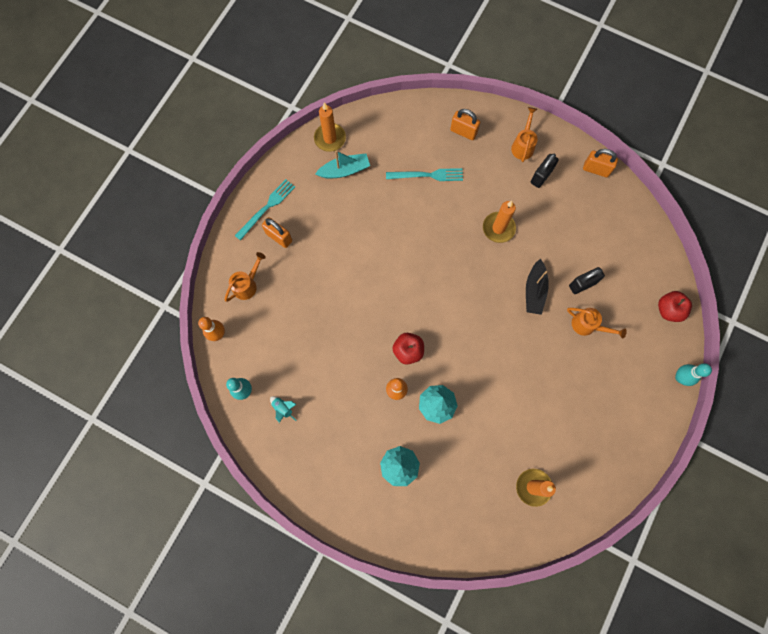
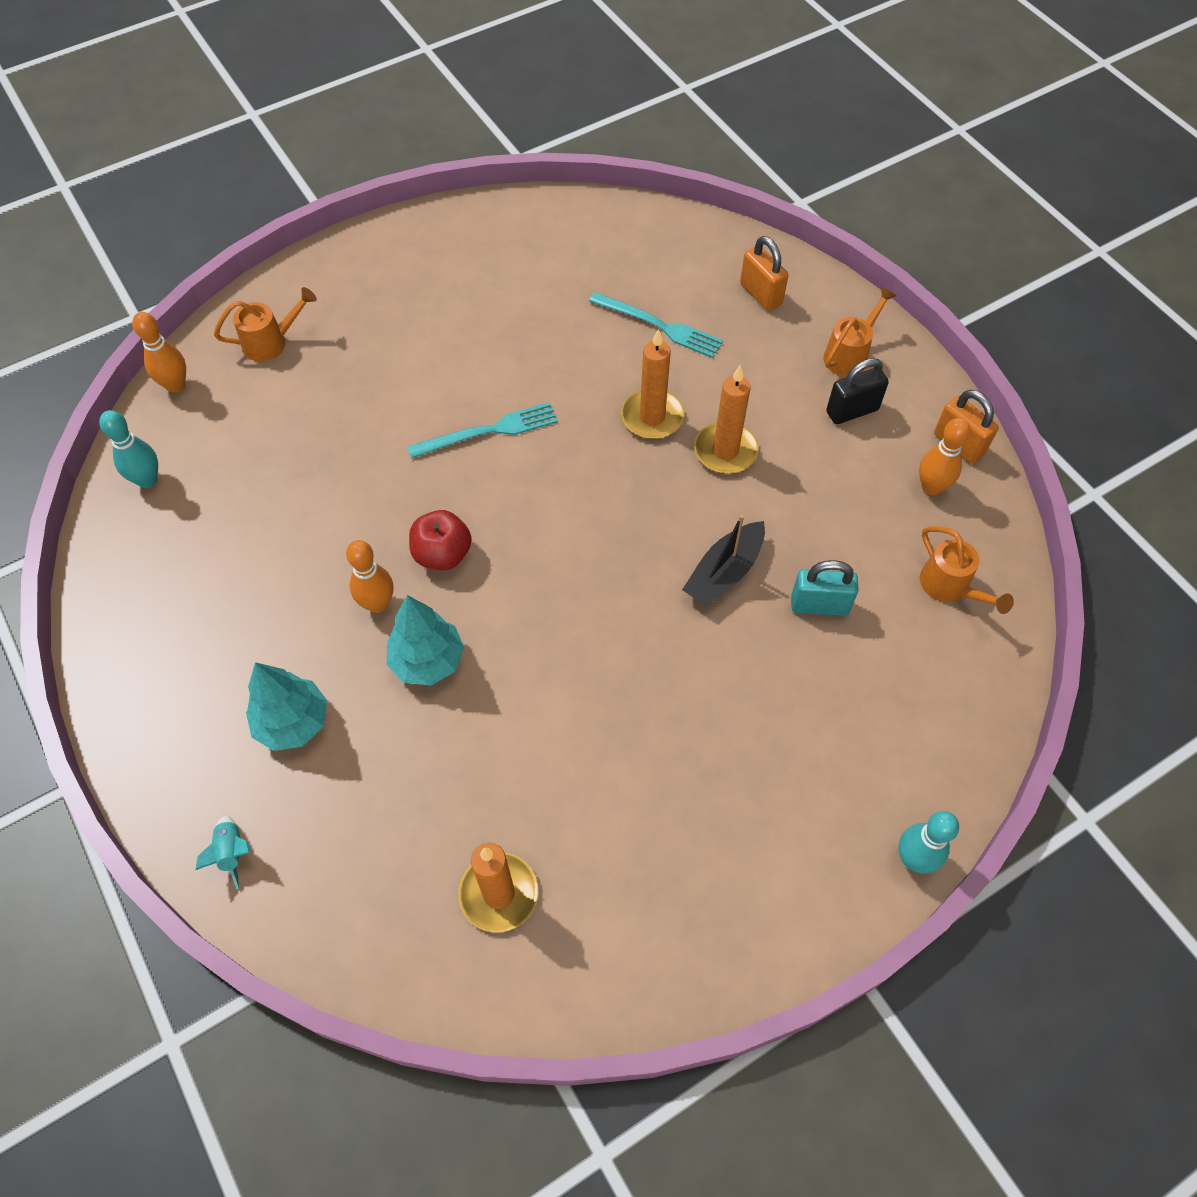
camera: 30 degrees right, 15 degrees down
turquoise fork [235,179,295,241] -> turquoise fork moved to [407,402,558,458]
orange padlock [262,217,292,248] -> none
turquoise rocket [270,396,297,423] -> turquoise rocket moved to [195,816,250,889]
orange candle [314,102,346,152] -> orange candle moved to [621,329,684,439]
turquoise boat [315,151,370,178] -> none
orange watering can [567,308,627,339] -> orange watering can moved to [920,526,1014,614]
black padlock [569,267,605,294] -> turquoise padlock [791,560,859,616]
red apple [658,291,692,322] -> none
none -> orange bowling pin [919,418,971,495]

